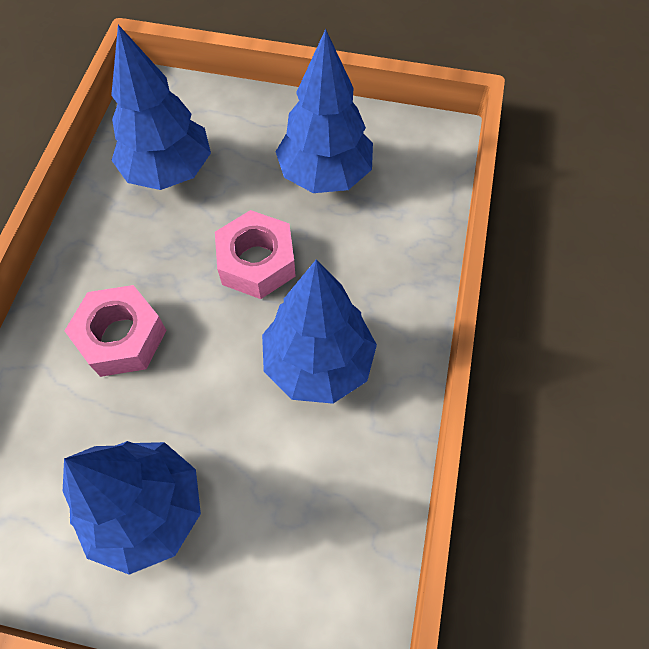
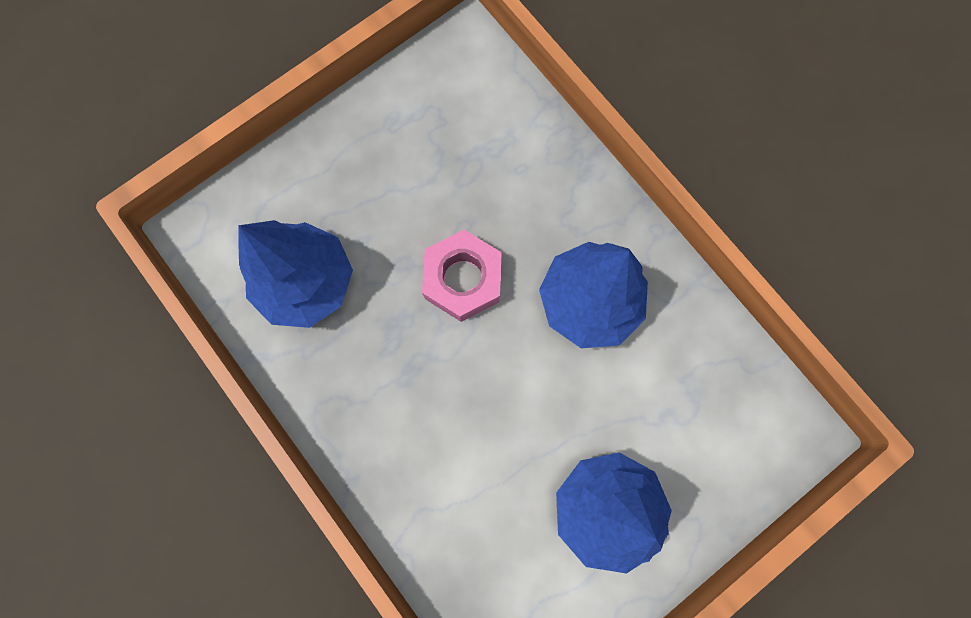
camera: 50 degrees left, 15 degrees up
pink nut [65,285,167,377] -> none
blue tree [275,29,373,193] -> none

